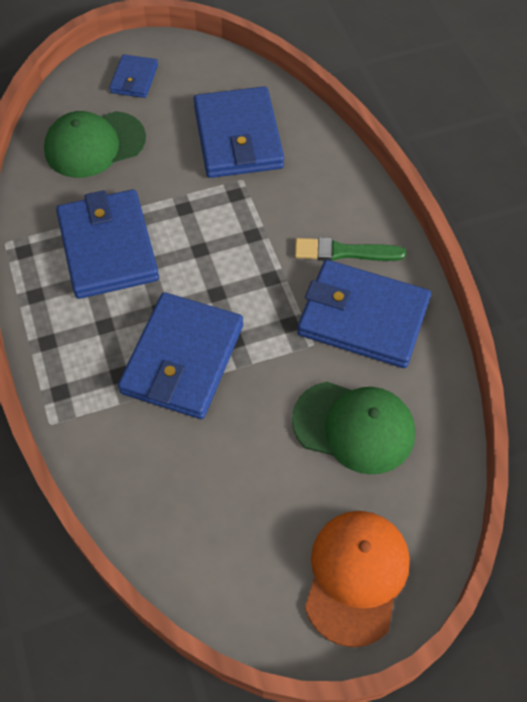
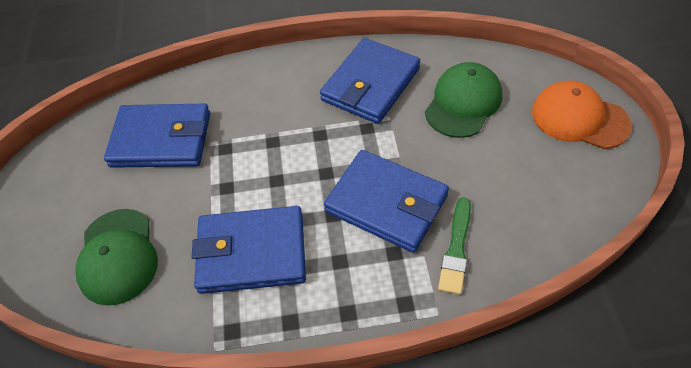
camera: 75 degrees left, 5 degrees down
blue wallet [109,54,158,98] -> none
green brush [295,237,406,261] -> green brush moved to [438,197,471,295]

